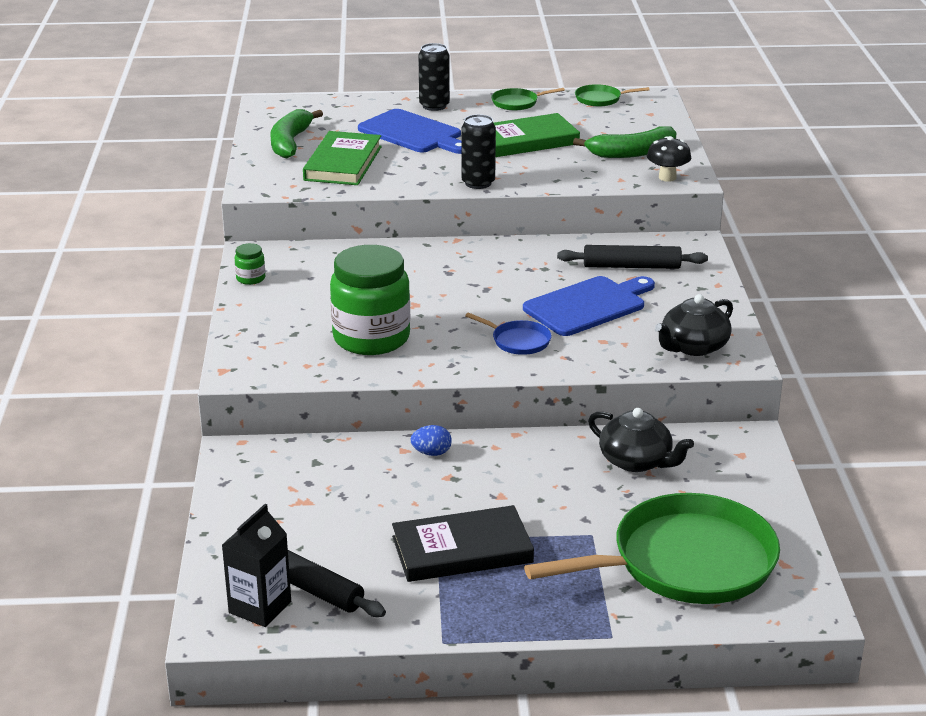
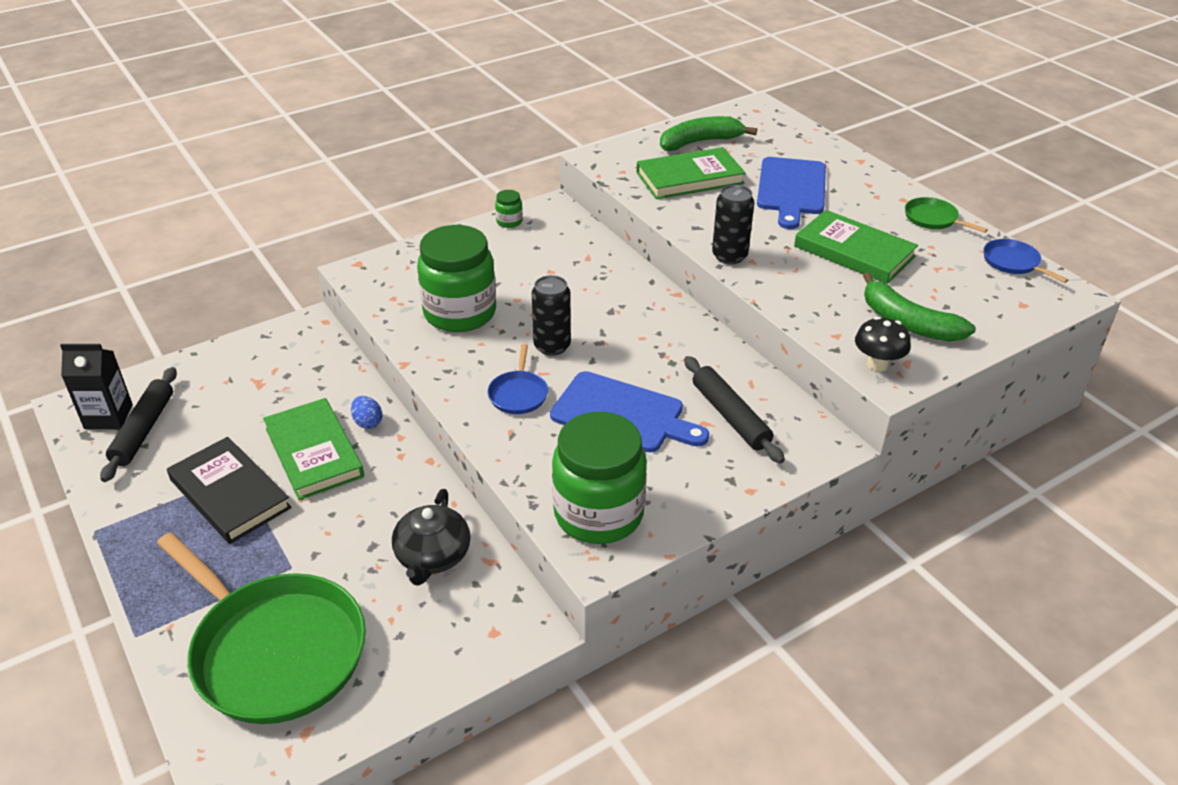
camera: 60 degrees right, 10 degrees up
black can [418,43,450,111] -> black can moved to [532,275,571,356]
green pan [575,84,650,107] -> blue pan [983,239,1068,283]
black teapot [655,294,733,356] -> green jar [552,412,647,544]
none -> green book [263,398,364,500]

